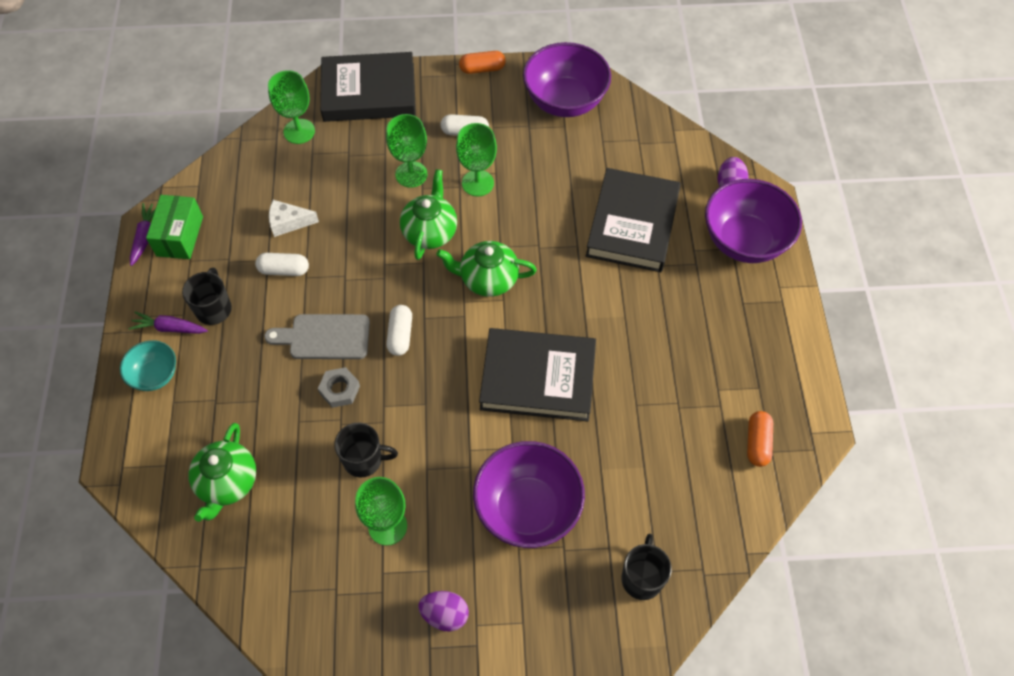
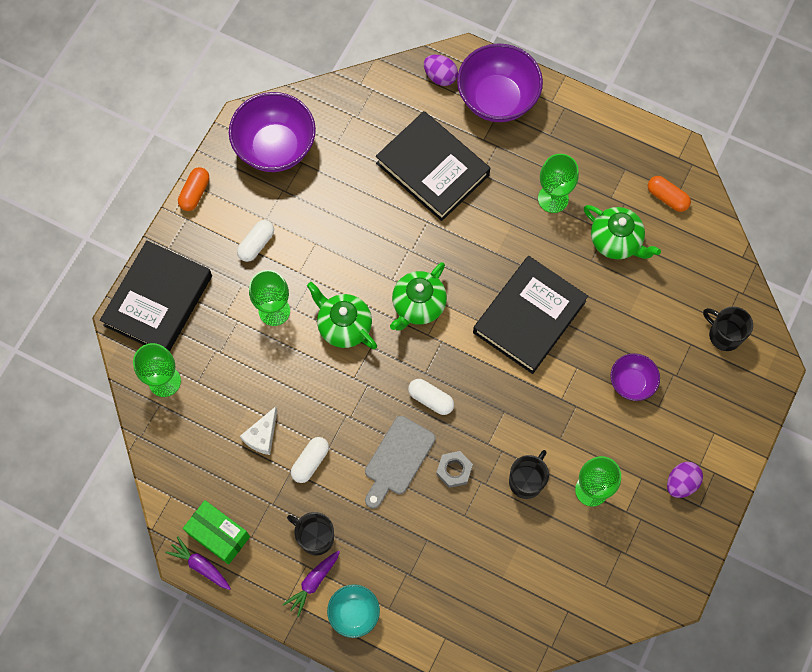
camera: 60 degrees left, 10 degrees up
green teapot [188,423,256,522] -> green teapot moved to [584,205,661,259]
green goblet [456,123,497,197] -> green goblet moved to [538,154,579,213]
purple bowl [473,441,585,548] -> purple bowl [611,353,660,401], size x0.54

